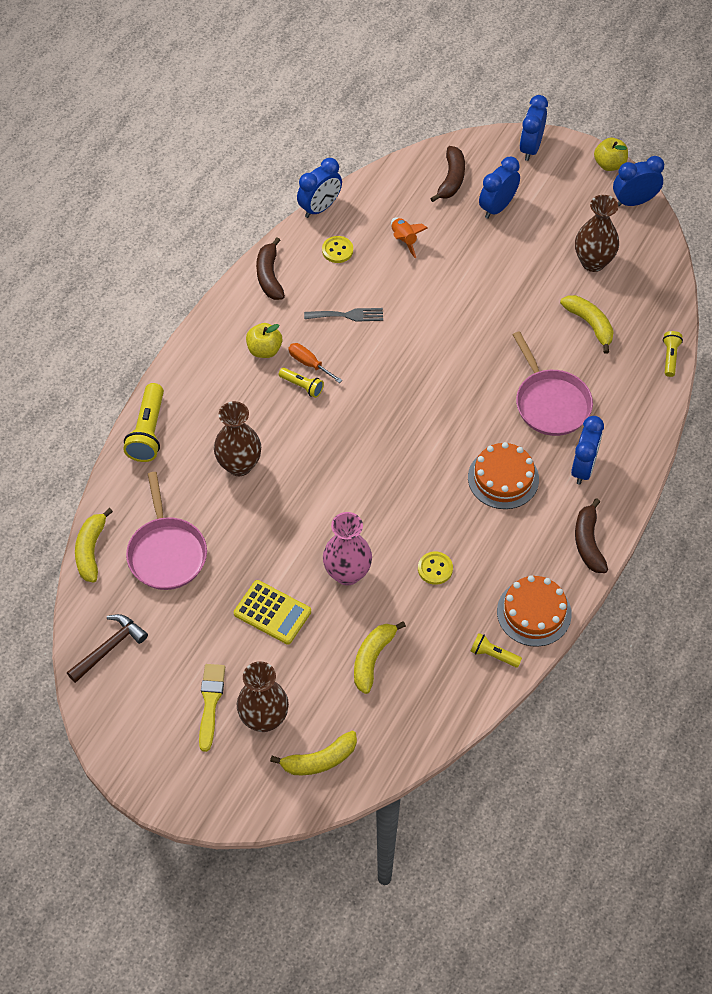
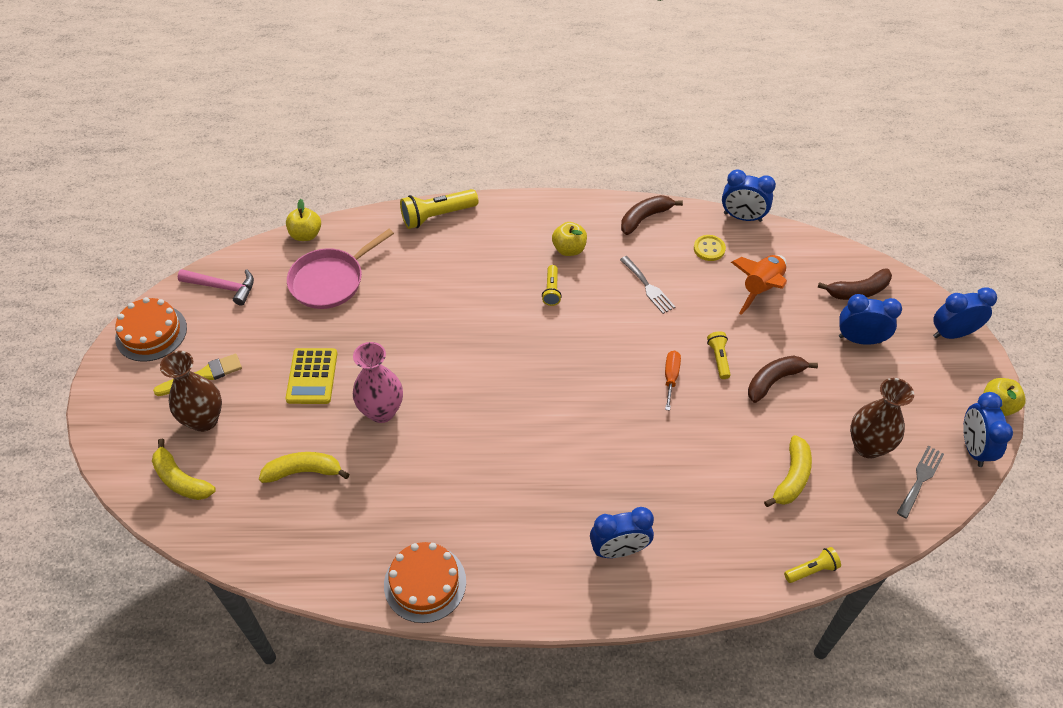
camera: 60 degrees right, 5 degrees down
brown hammer [67,614,148,683] -> pink hammer [178,269,254,306]
yellow banana [75,508,113,583] -> yellow apple [286,199,321,241]
brown vase [214,401,261,476] -> none
orange screwdriver [288,343,342,383] -> orange screwdriver moved to [665,351,681,411]
orange rocket [391,218,427,258] -> orange rocket [731,255,787,315], size x1.57
yellow button [418,552,453,585] -> none
orange cake [468,442,539,509] -> orange cake moved to [115,297,187,362]
yellow flashlight [471,633,522,668] -> yellow flashlight moved to [707,331,731,379]
pink pan [513,331,593,436] -> none
brown banana [575,498,608,573] -> brown banana moved to [748,355,818,403]
blue clock [613,156,664,207] -> blue clock turned 135 degrees counterclockwise [963,392,1013,467]
none -> grey fork [897,446,944,518]

